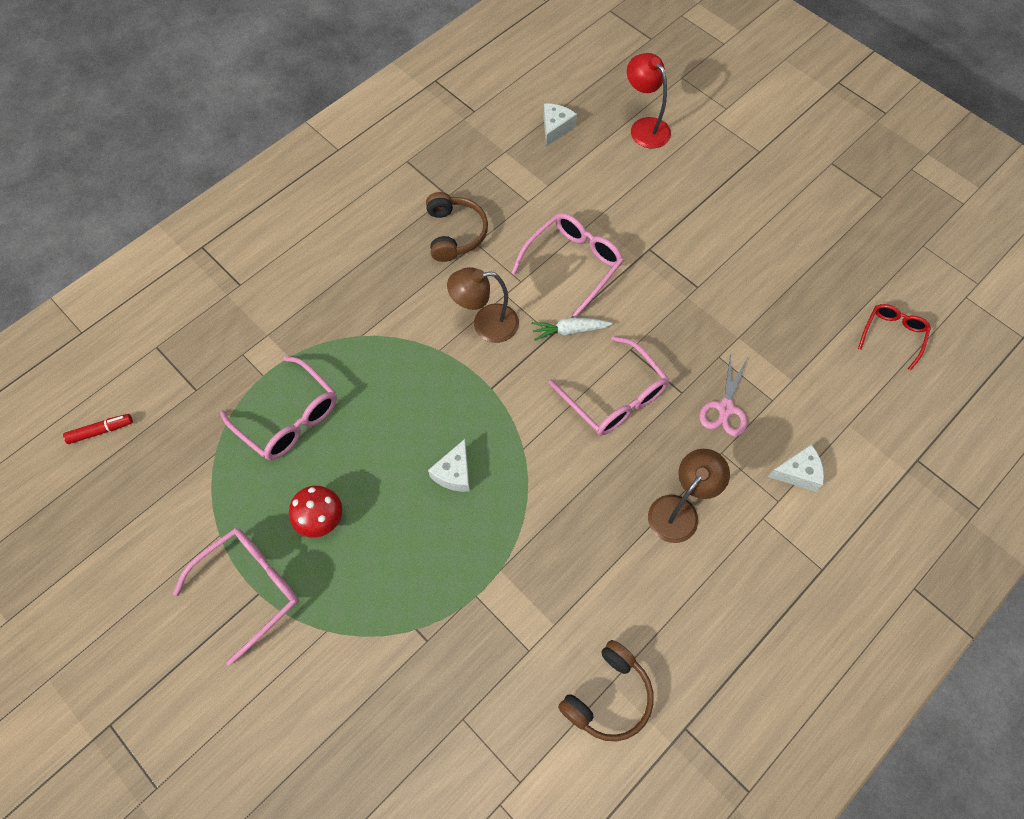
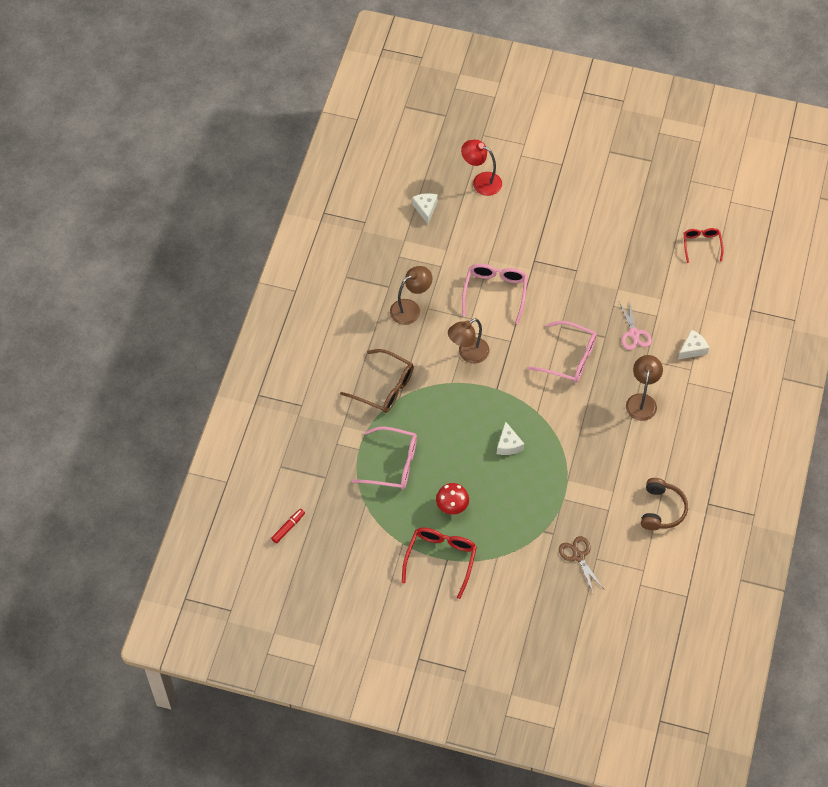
camera: 30 degrees left, 5 degrees down
pink glasses [173,528,299,666] -> red glasses [402,528,477,599]
brown headphones [426,192,488,262] -> brown lamp [390,266,433,325]
white carrot [531,318,613,341] -> none
none -> brown glasses [340,349,414,413]
none -> brown scissors [559,536,604,592]

